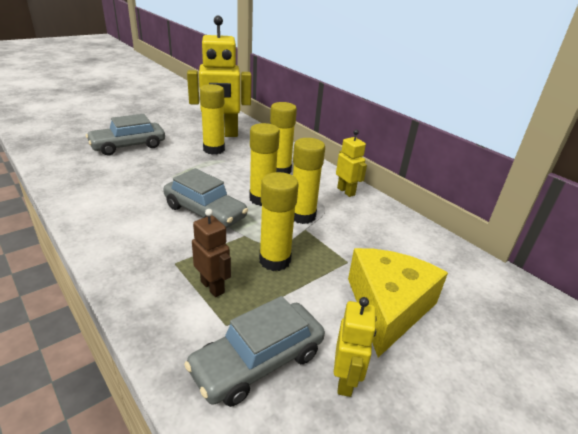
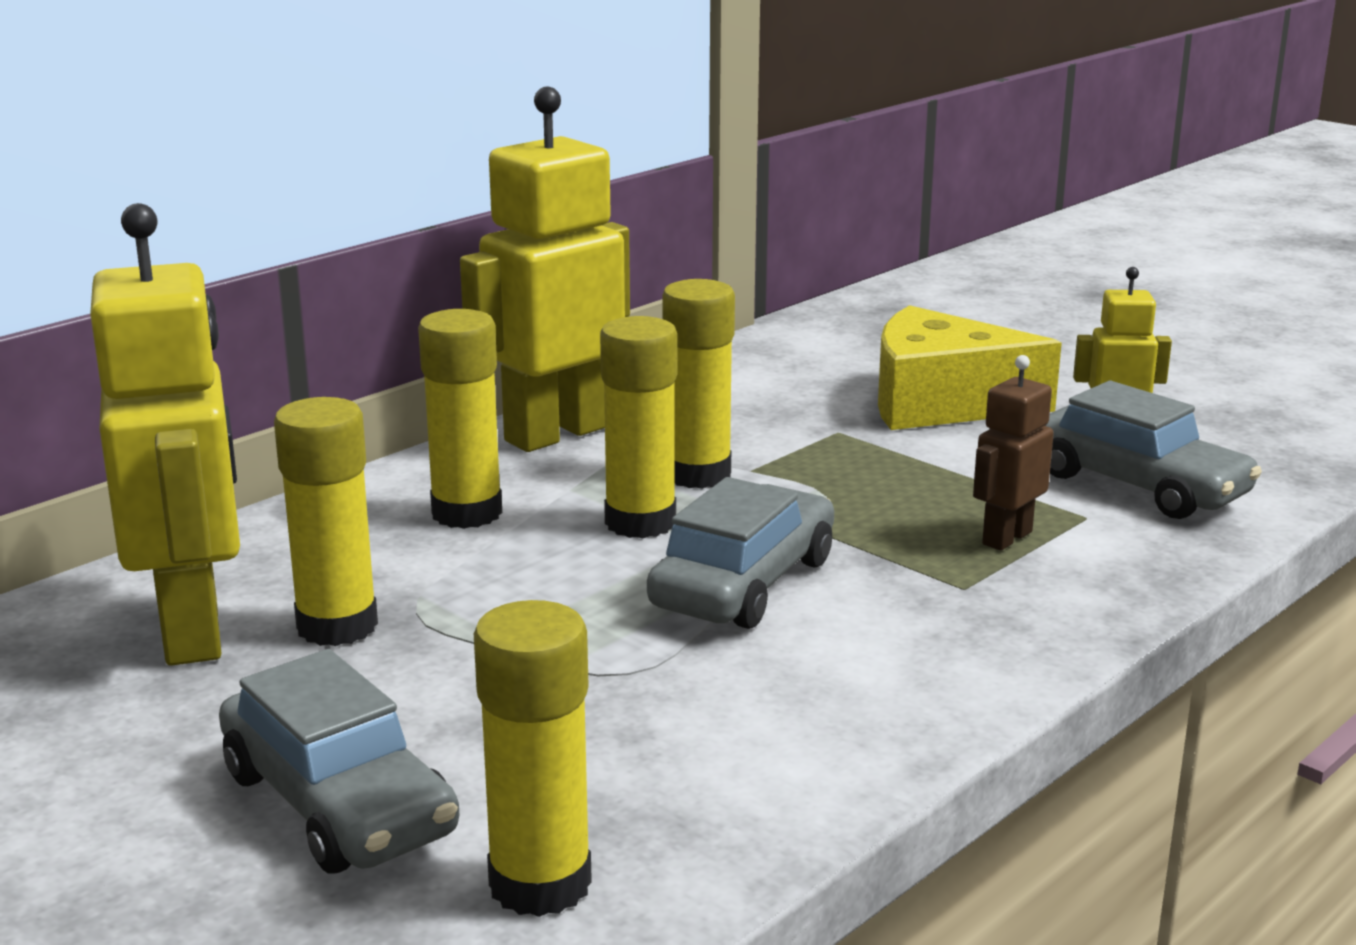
camera: 95 degrees left, 10 degrees down
yellow glue stick [259,172,299,271] -> yellow glue stick moved to [474,600,592,917]
yellow robot [336,130,367,197] -> yellow robot [460,87,630,452], size x2.03

